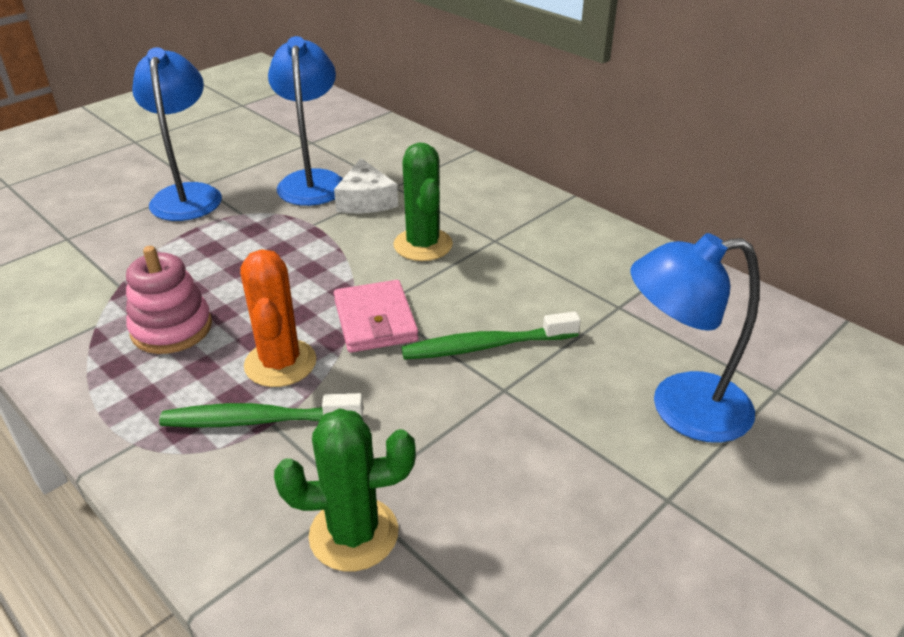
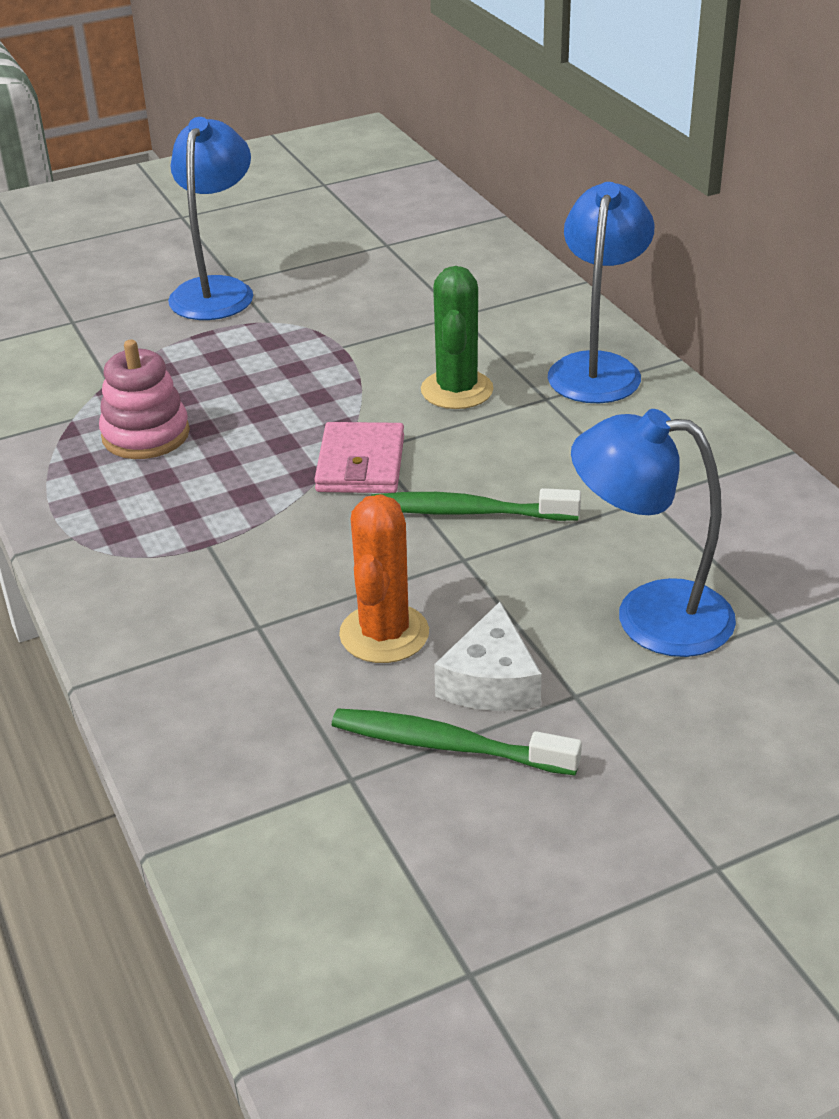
camera: 20 degrees right, 0 degrees up
green toothbrush [159,393,363,428] -> green toothbrush moved to [332,708,582,775]
orange cactus [240,249,316,387] -> orange cactus moved to [339,494,429,663]
blue lamp [268,36,343,206] -> blue lamp moved to [548,182,654,403]
green cactus [274,408,416,571] -> none
white cheese [334,158,398,213] -> white cheese moved to [434,602,542,711]

